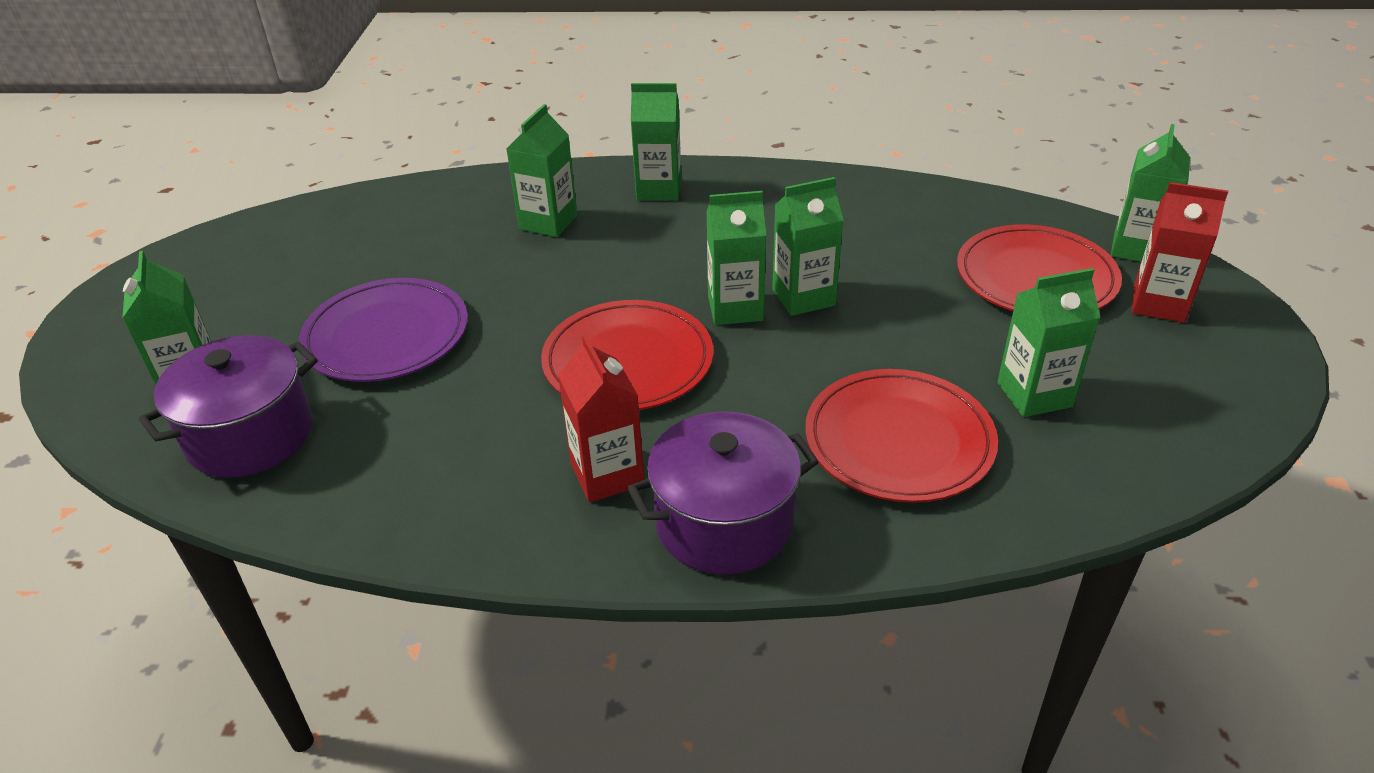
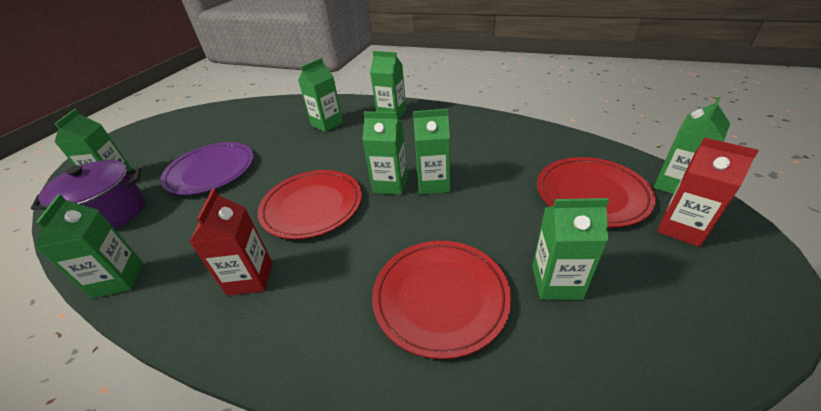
camera: 20 degrees right, 0 degrees up
purple pot [627,411,819,574] -> none
none -> green carton [35,194,143,298]

